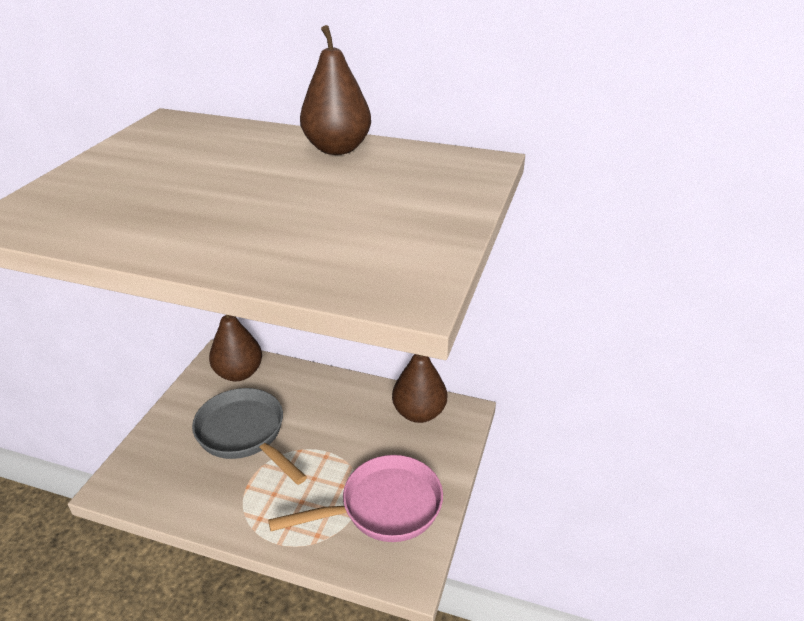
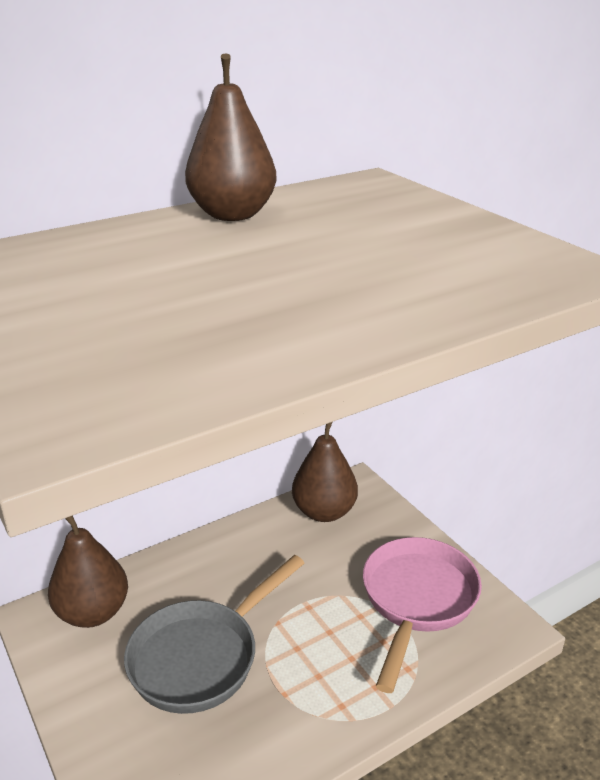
camera: 50 degrees left, 5 degrees down
grey pan [192,388,307,485] -> grey pan turned 45 degrees counterclockwise [124,555,304,714]

